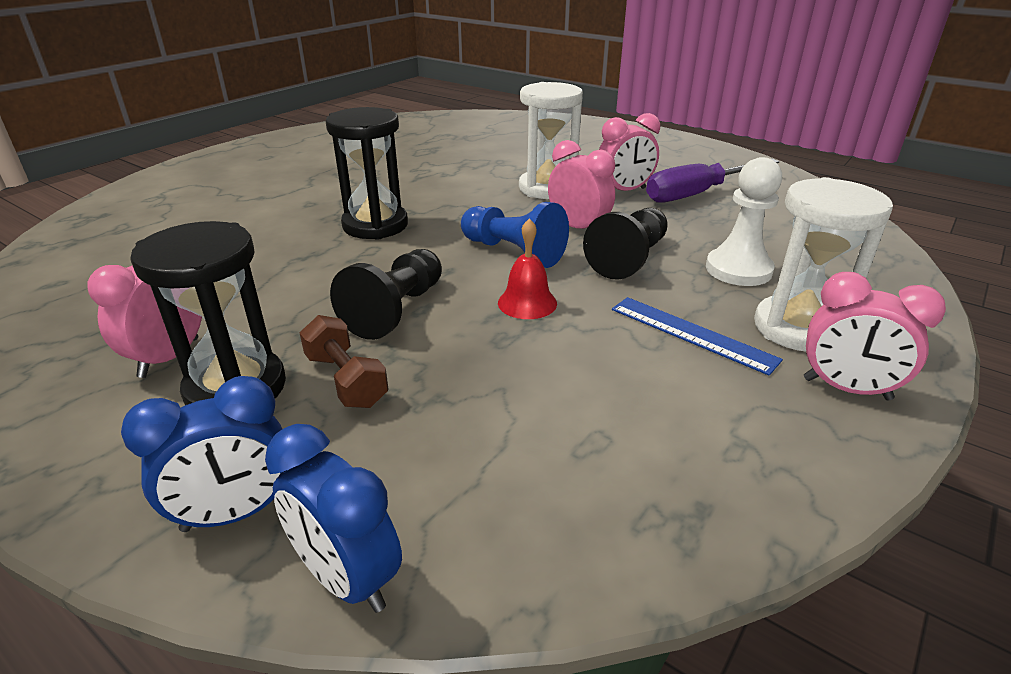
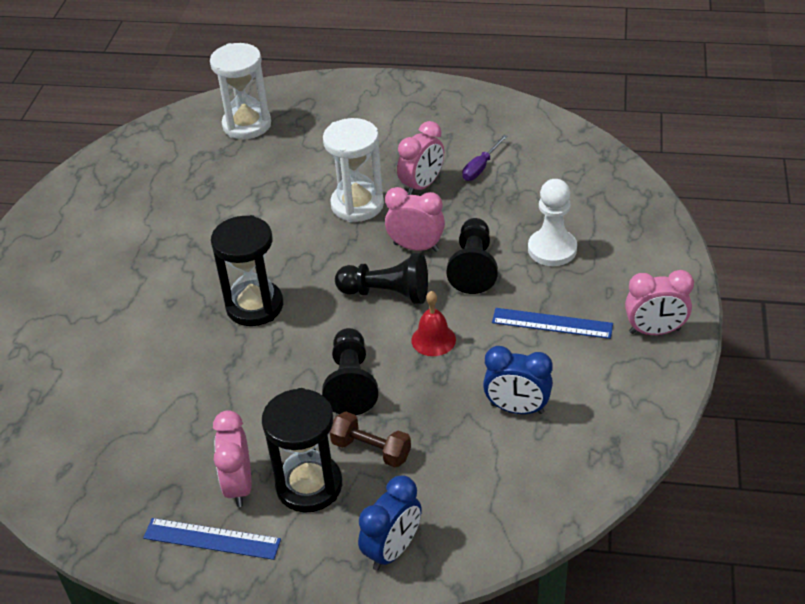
camera: 25 degrees left, 10 degrees up
blue clock [265,424,402,613] -> blue clock moved to [483,346,553,414]
blue pawn [461,202,569,268] -> black pawn [335,253,428,304]
purple screwdriver [646,159,779,203] -> purple screwdriver [462,135,508,181], size x0.54
white hourglass [754,177,893,351] -> white hourglass moved to [210,43,271,139]
none -> blue ruler [143,518,281,560]

